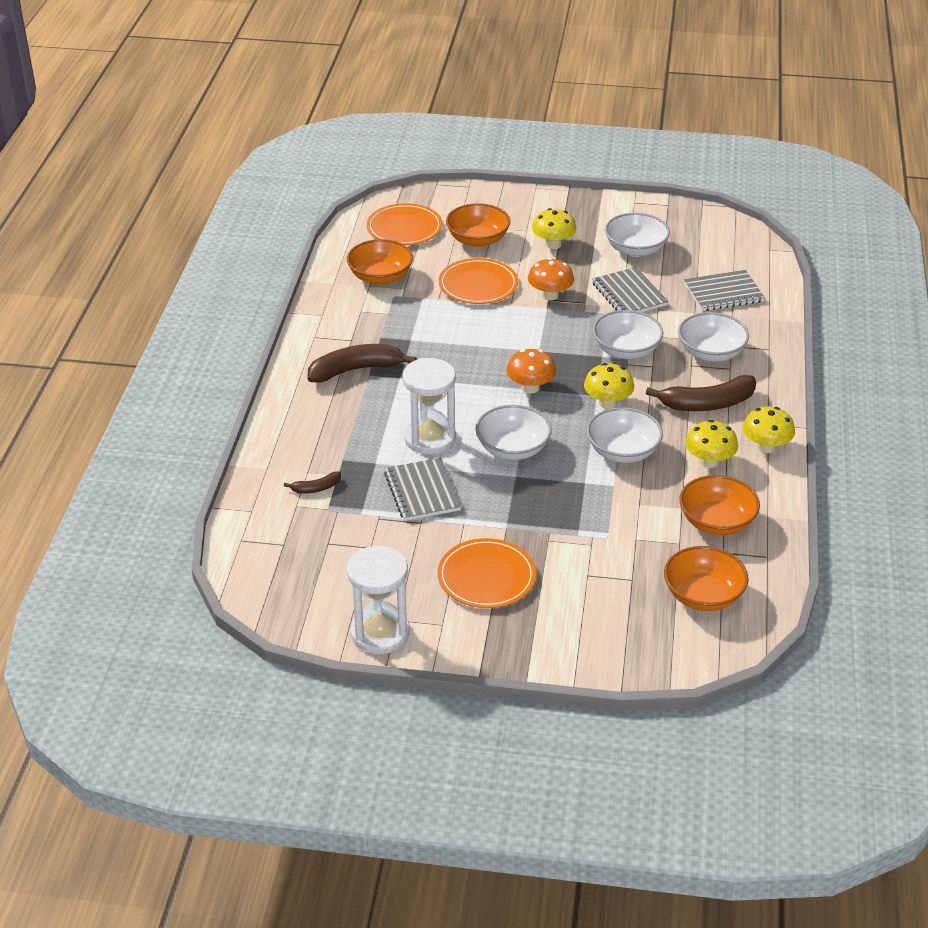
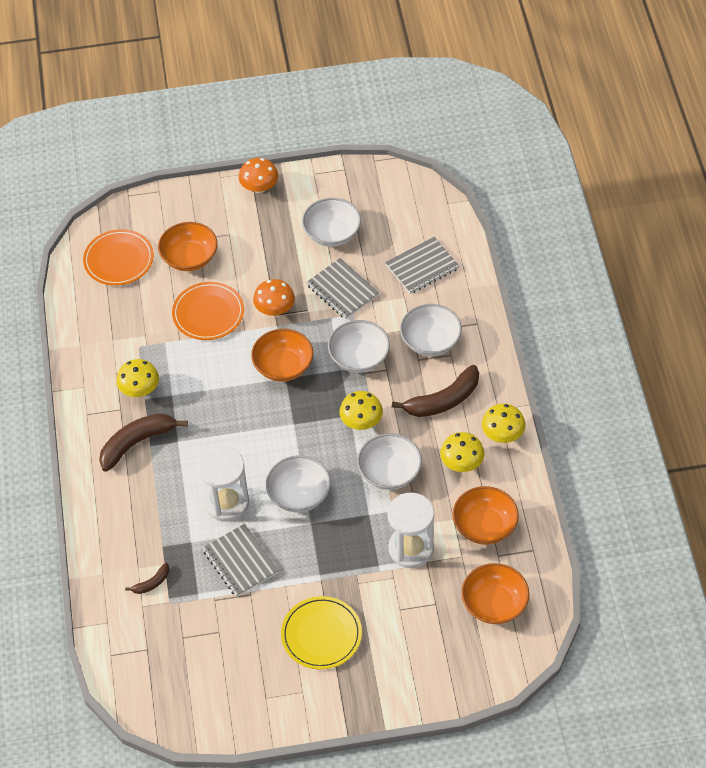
camera: 15 degrees left, 15 degrees up
orange bowl [347,239,413,285] -> orange bowl moved to [251,329,313,382]
white hourglass [347,545,410,654] -> white hourglass moved to [388,493,434,568]
orange plate [438,538,536,608] -> yellow plate [281,596,362,669]
orange mushroom [506,349,556,393] -> orange mushroom moved to [239,158,278,193]
yellow mushroom [532,208,576,249] -> yellow mushroom moved to [116,359,159,397]

